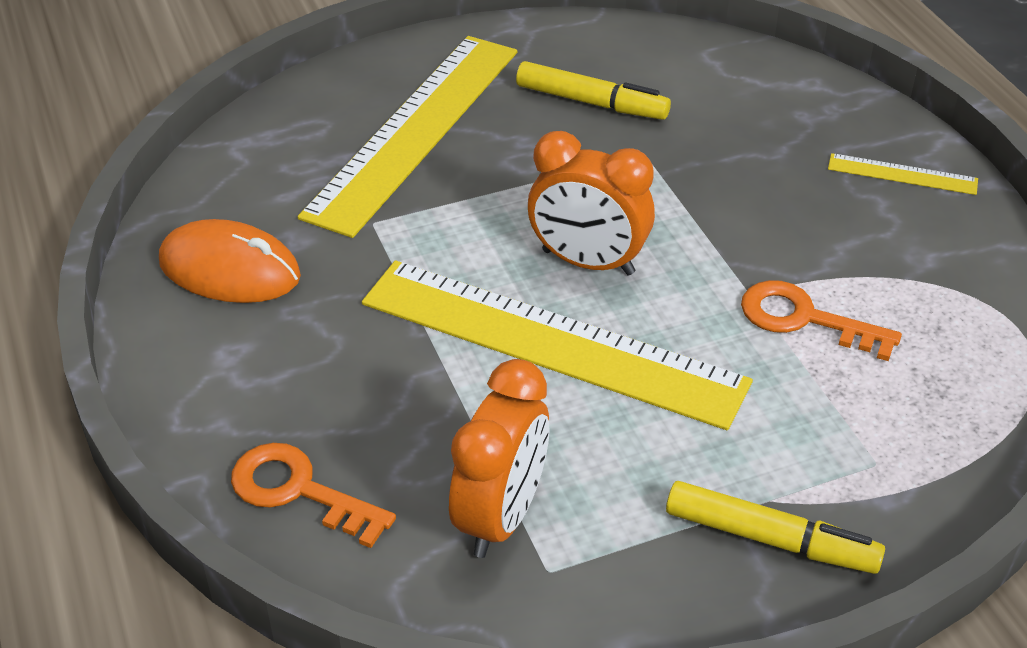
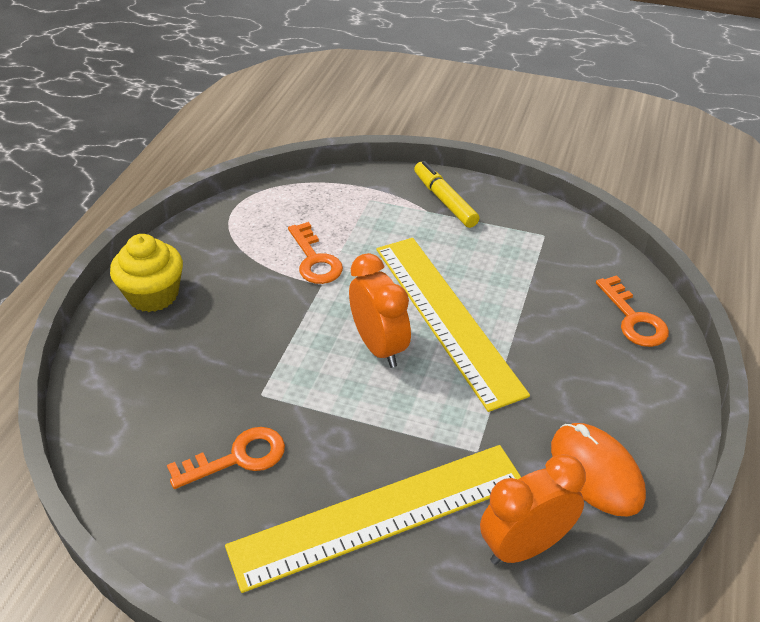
camera: 140 degrees left, 0 degrees up
orange clock [449,359,550,558] -> orange clock moved to [480,454,586,565]
yellow marker [516,61,671,120] -> orange key [167,427,285,489]
yellow ruler [828,153,978,195] -> yellow cupcake [110,234,183,312]

